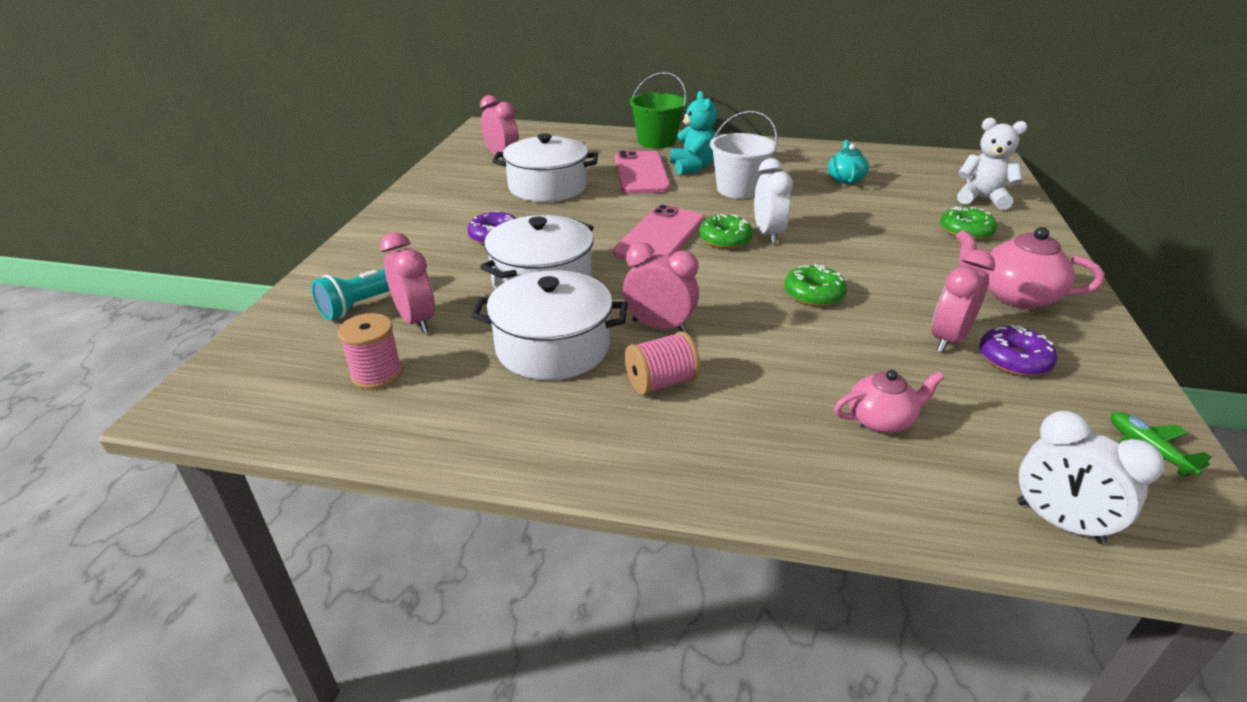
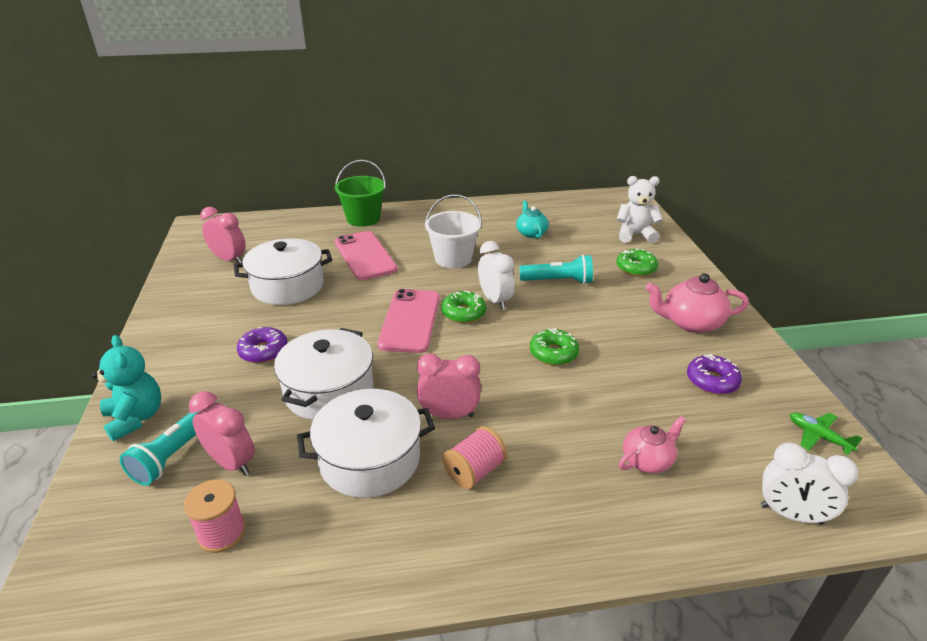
camera: 20 degrees left, 0 degrees up
turquoise teddy bear [670,91,718,175] -> turquoise teddy bear moved to [92,335,161,441]
pink clock [932,249,995,353] -> none
none -> turquoise flashlight [519,255,593,284]

